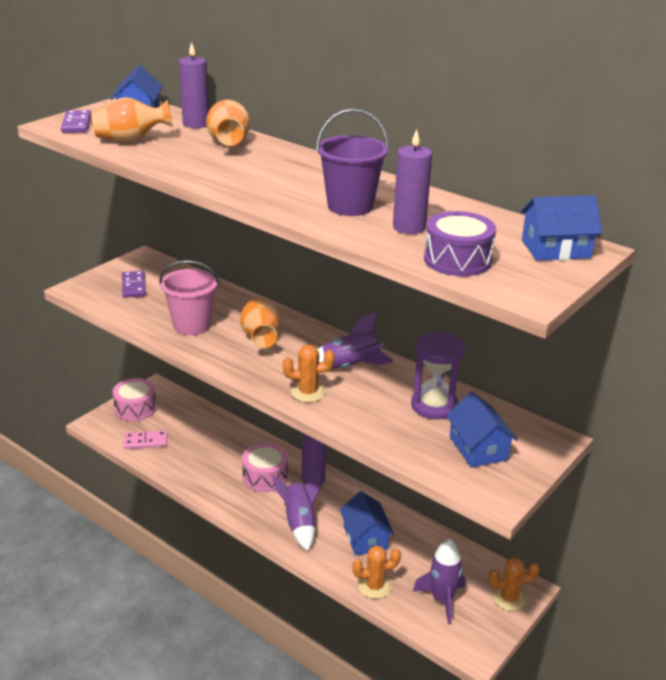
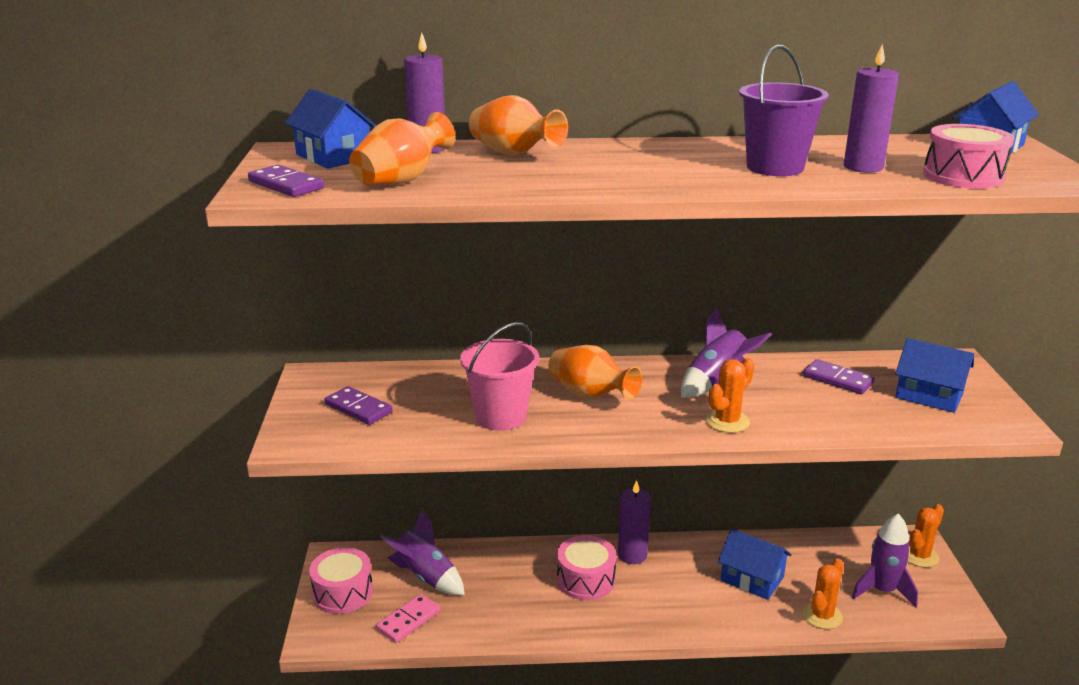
camera: 40 degrees left, 5 degrees down
purple rocket [272,472,322,551] -> purple rocket moved to [380,511,465,595]
purple hourglass [411,332,465,419] -> purple domino [803,359,875,394]
purple drum [424,211,496,276] -> pink drum [923,124,1014,188]

